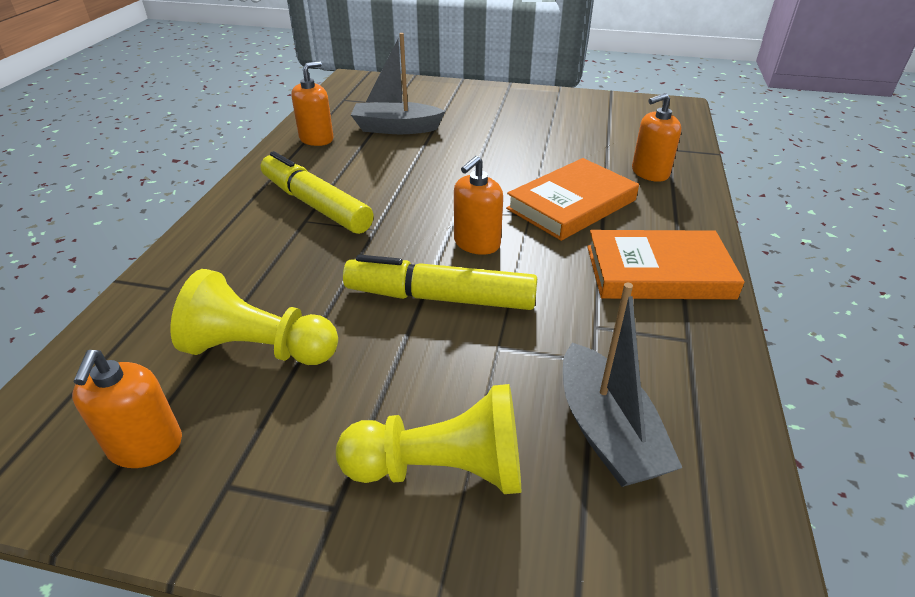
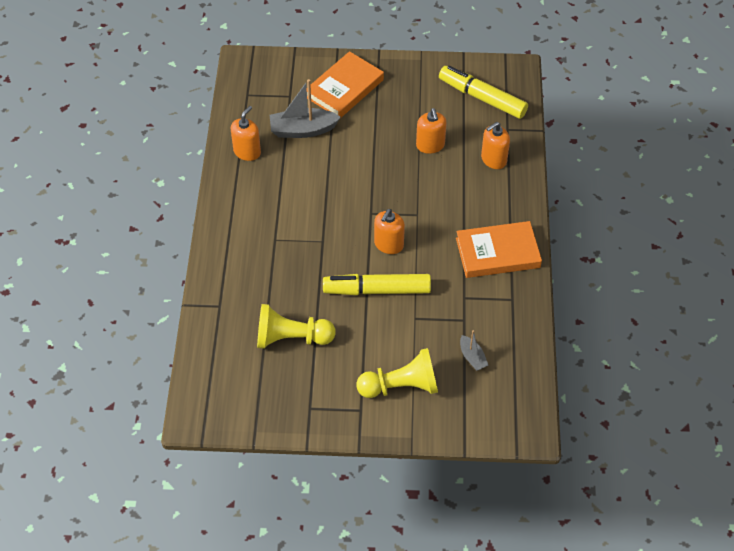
camera: 10 degrees left, 15 degrees up
orange soap dispenser [72,350,182,468] -> orange soap dispenser moved to [416,108,447,154]
yellow marker [261,151,374,234] -> yellow marker moved to [439,66,528,119]
orange book [506,158,639,241] -> orange book moved to [306,51,384,118]
grey boat [563,283,682,487] -> grey boat [460,330,489,371], size x0.54

